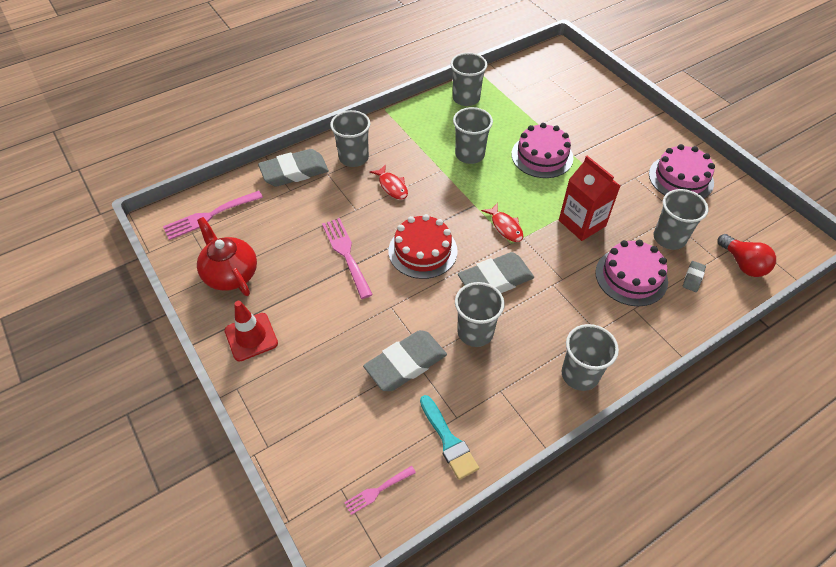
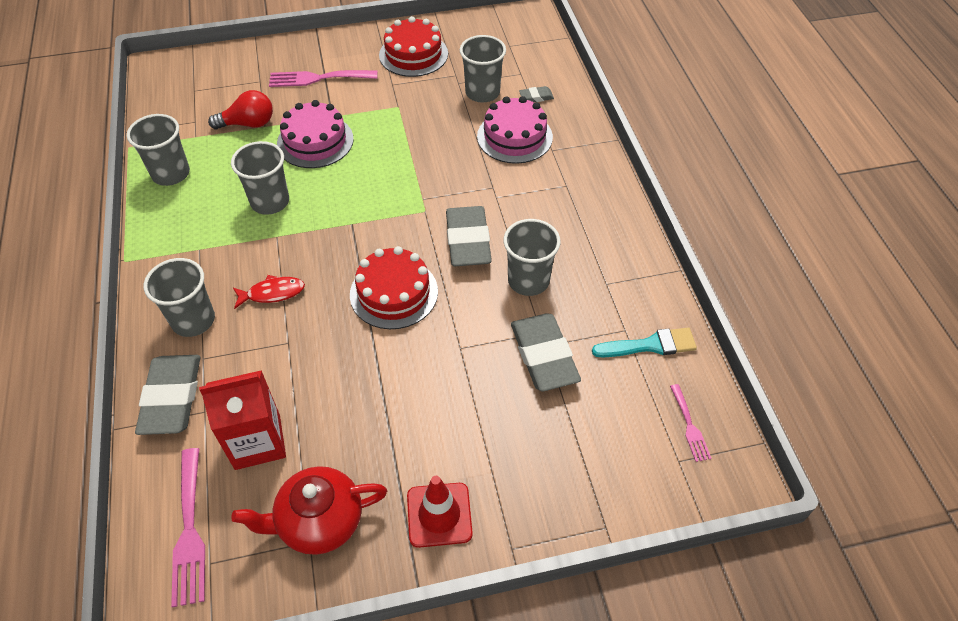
camera: 70 degrees left, 0 degrees up
pink fork [322,218,373,299] -> pink fork moved to [269,70,377,87]
red fish [481,203,523,242] -> none
red carton [559,156,620,241] -> red carton moved to [199,370,286,470]
grey cup [562,324,619,391] -> none
pink cake [649,144,715,198] -> red cake [379,16,448,77]
grey eraser [683,261,706,292] -> grey eraser turned 60 degrees counterclockwise [519,86,554,102]
red light bulb [717,234,776,277] -> red light bulb moved to [208,90,273,129]

